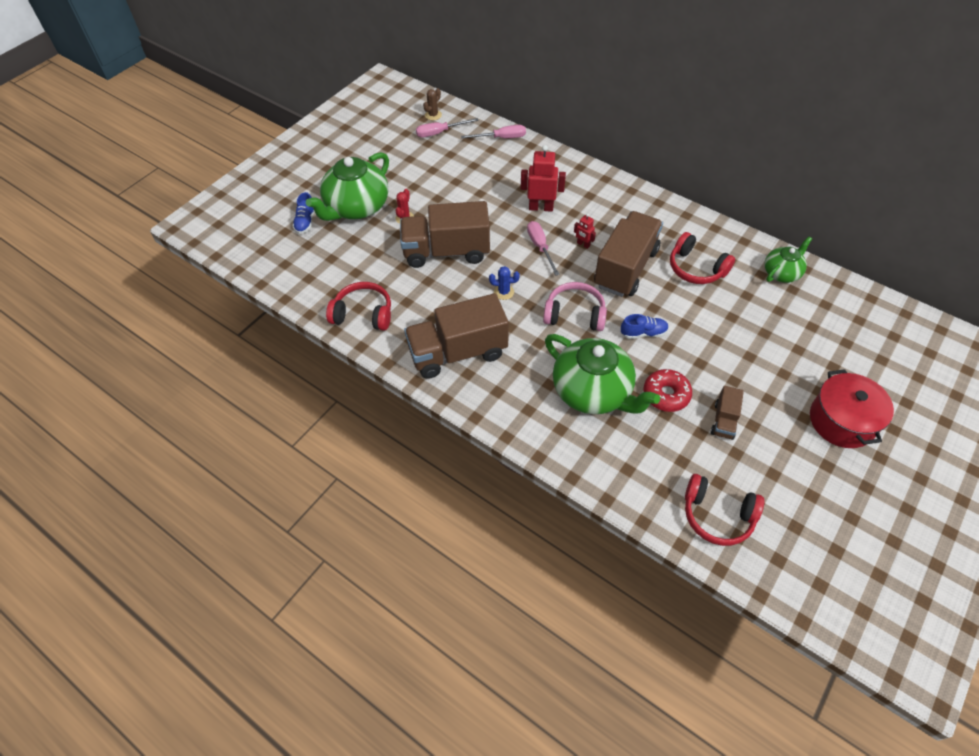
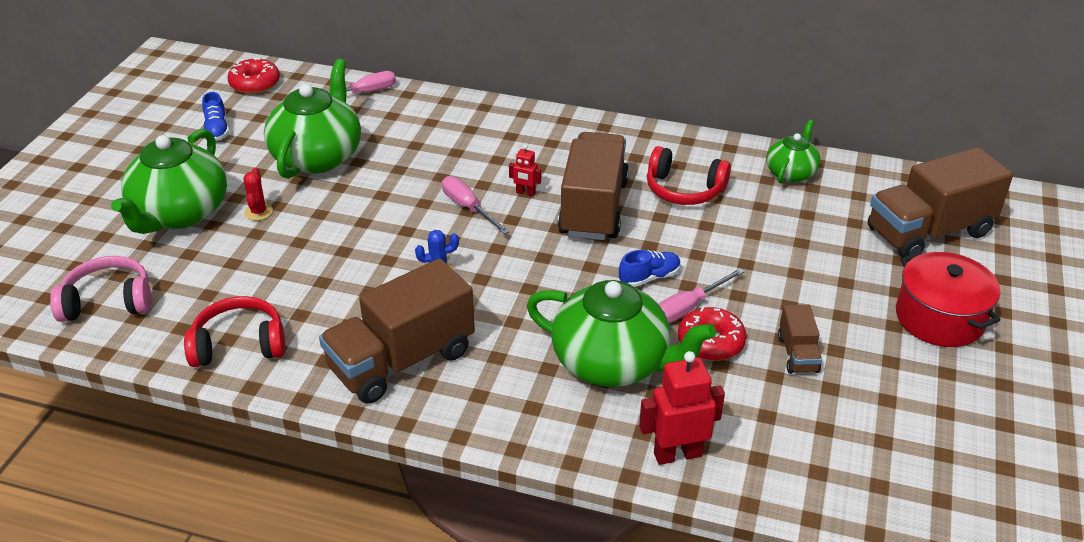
camera: 20 degrees left, 15 degrees down
blue shoe [293,192,315,234] -> blue shoe moved to [202,92,229,141]
brown truck [400,201,490,268] -> brown truck moved to [868,147,1013,258]
pink screwdriver [416,118,479,137] -> pink screwdriver moved to [658,268,745,323]
brown cactus [423,88,442,120] -> red donut [227,58,280,94]
red robot [521,145,566,212] -> red robot moved to [639,351,725,465]
pink headphones [543,282,607,331] -> pink headphones moved to [50,256,152,322]
red headphones [685,474,765,546] -> none
none -> green teapot [264,59,361,179]

